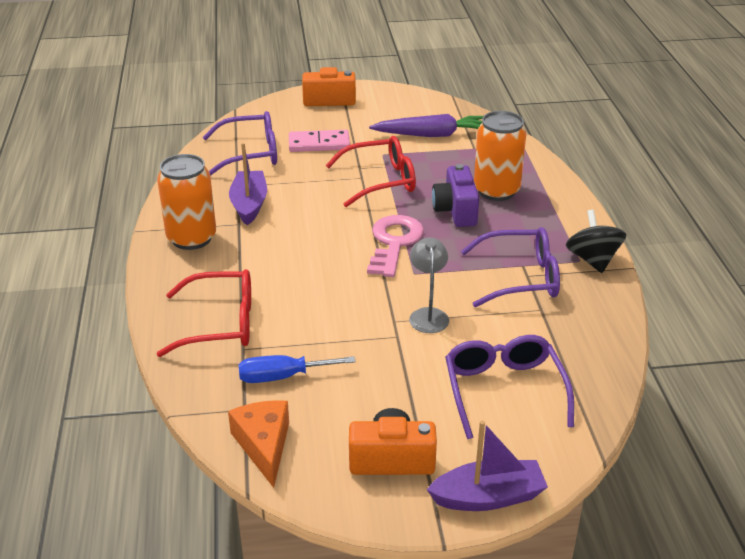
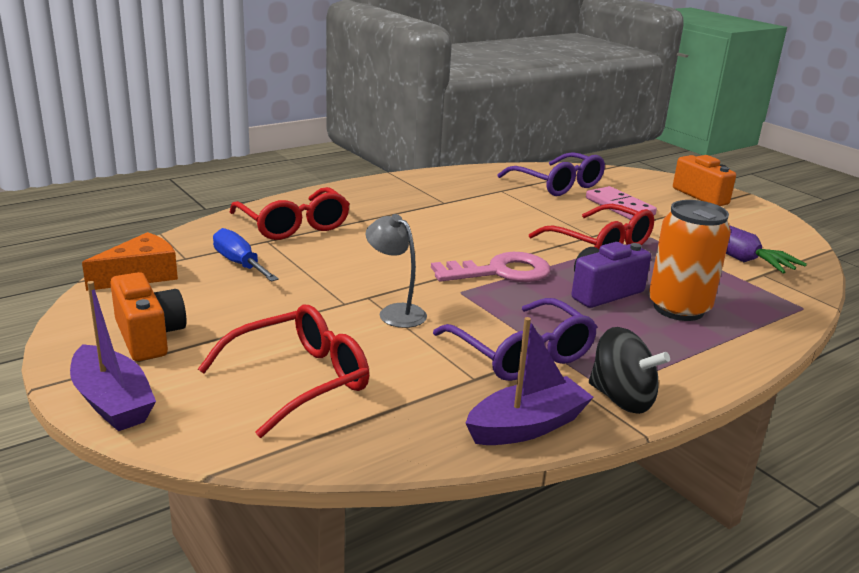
camera: 60 degrees right, 10 degrees down
orange can [157,154,216,250] -> none
purple boat [229,143,267,225] -> purple boat moved to [466,317,594,445]
grey lamp [409,238,449,333] -> grey lamp turned 105 degrees counterclockwise [366,214,427,328]
purple glasses [445,335,574,439] -> red glasses [198,305,369,438]
black spinning top [566,210,626,273] -> black spinning top turned 75 degrees clockwise [589,327,670,414]

